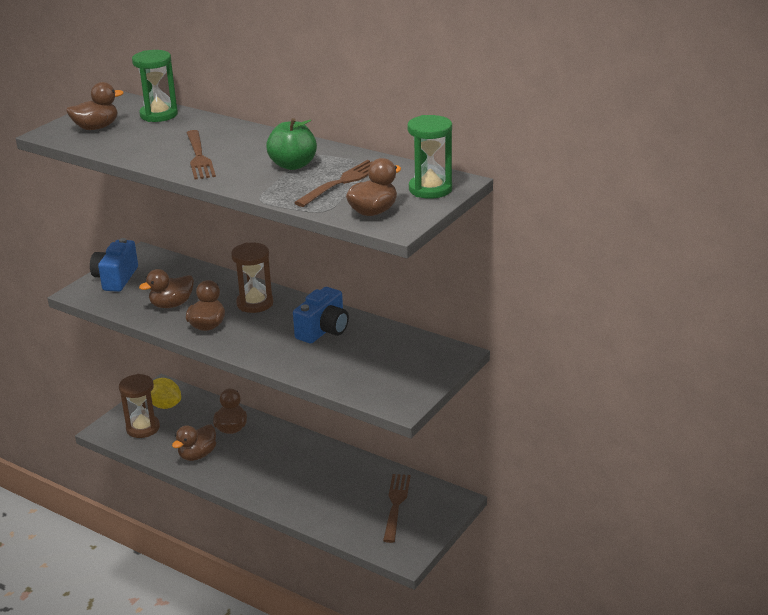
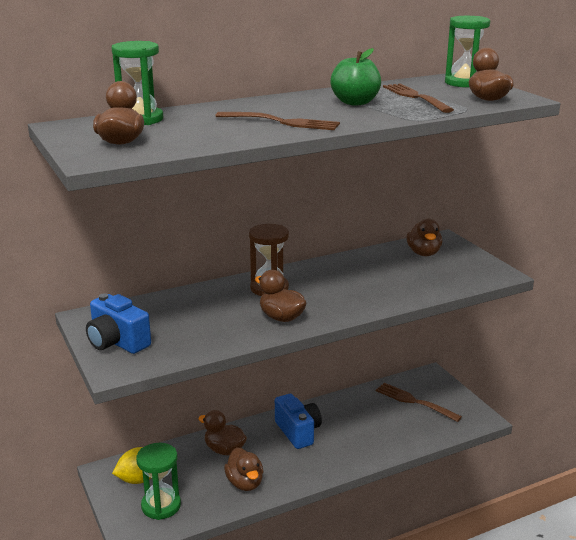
camera: 60 degrees left, 5 degrees down
brown hourglass [119,374,160,438] -> green hourglass [136,443,181,520]
brown duck [139,269,194,308] -> brown duck moved to [407,218,442,256]
blue camera [293,287,349,344] -> blue camera moved to [275,394,322,449]

